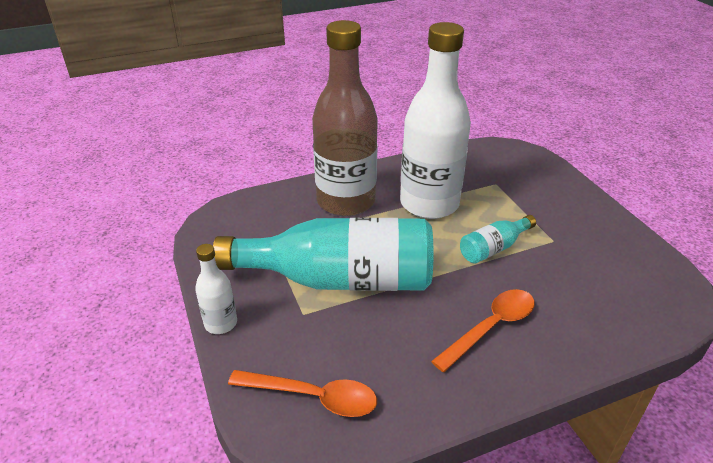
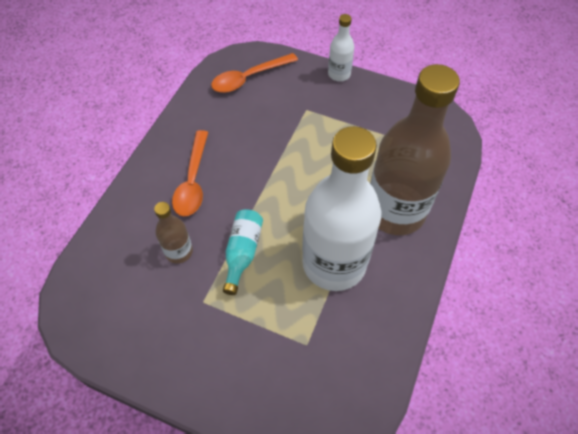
camera: 135 degrees right, 20 degrees up
turquoise bottle [213,218,433,291] -> none
none -> brown bottle [154,202,193,264]

